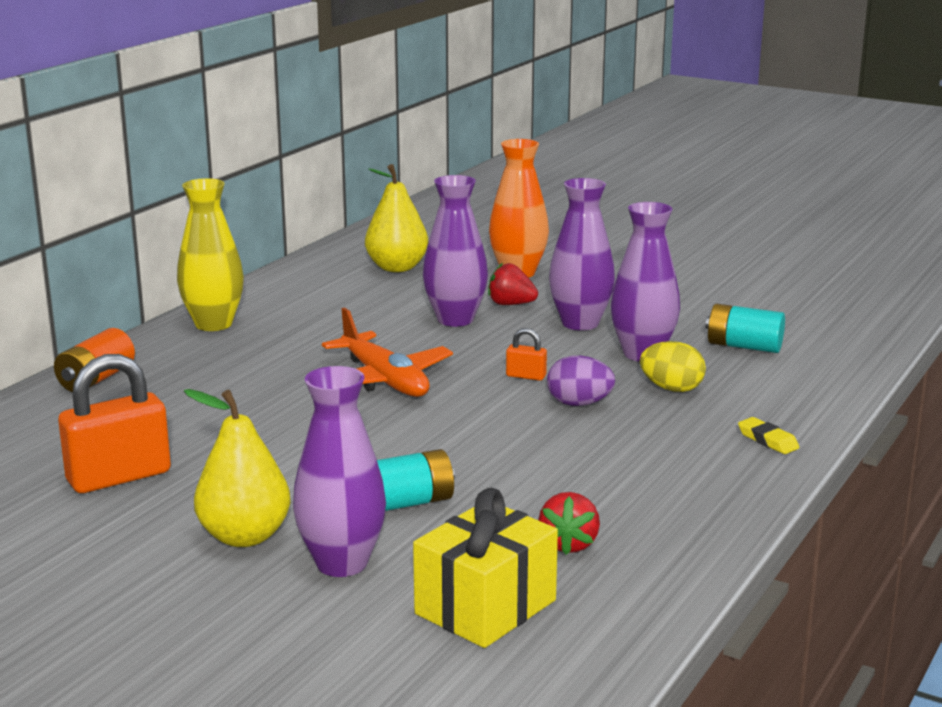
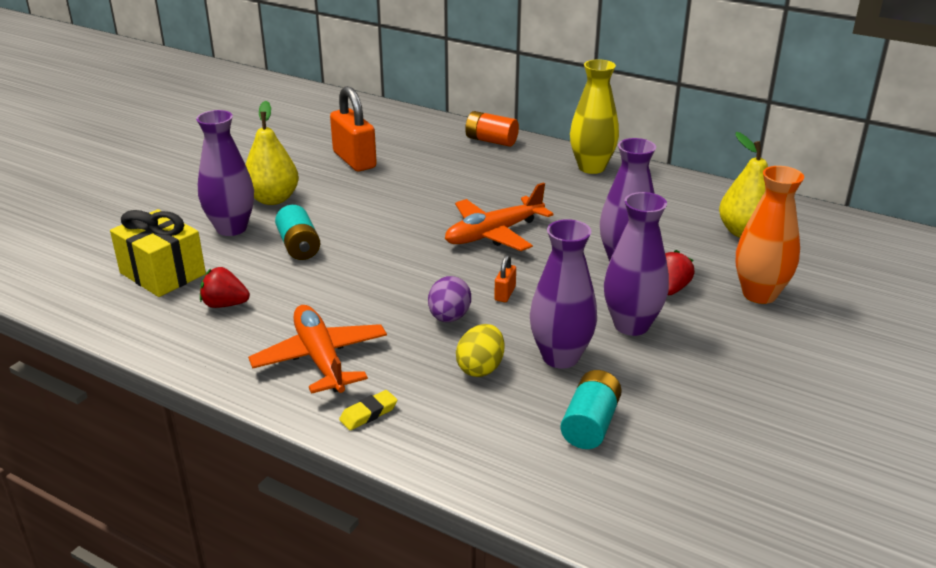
camera: 90 degrees right, 10 degrees up
none -> orange plane [248,305,387,394]

